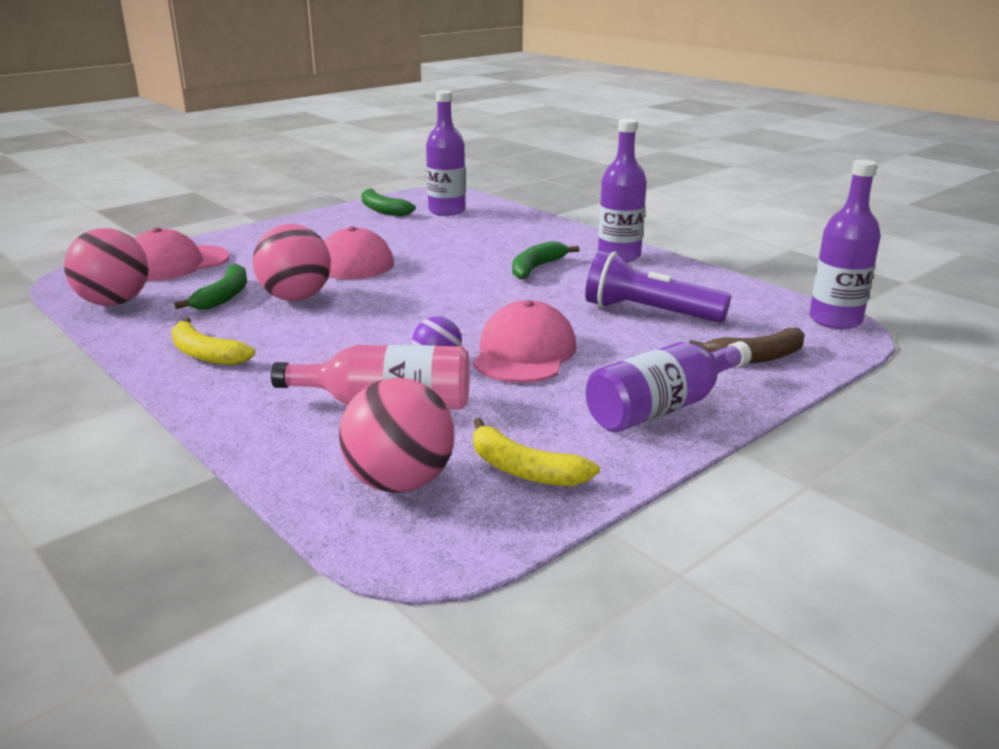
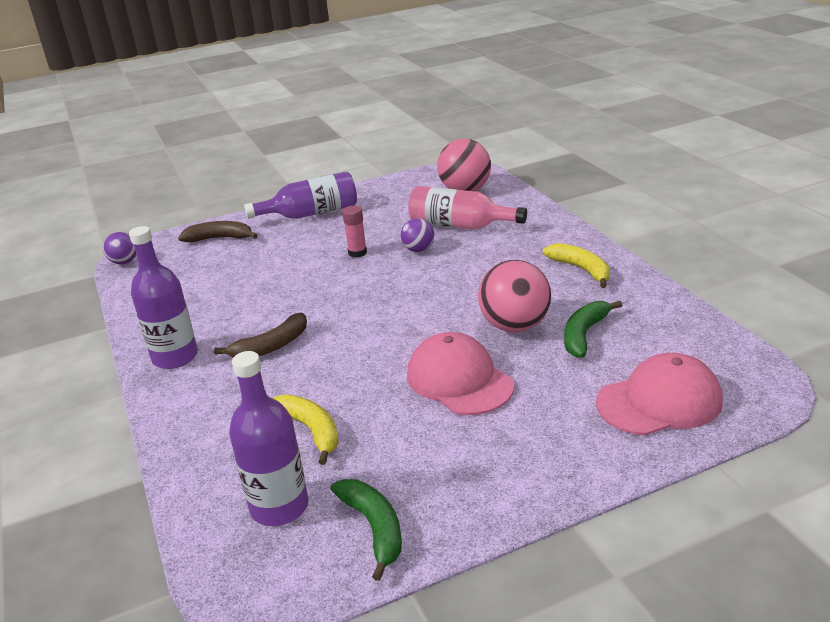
camera: 160 degrees left, 5 degrees up
pink ball [64,228,149,306] -> none
pink cap [473,300,576,383] -> pink glue stick [342,206,367,257]
yellow banana [473,418,600,486] -> yellow banana moved to [273,394,339,465]
green banana [512,241,579,280] -> brown banana [214,313,307,357]
purple flashlight [585,251,731,323] -> none
purple bottle [809,159,881,329] -> purple ball [103,232,136,264]

